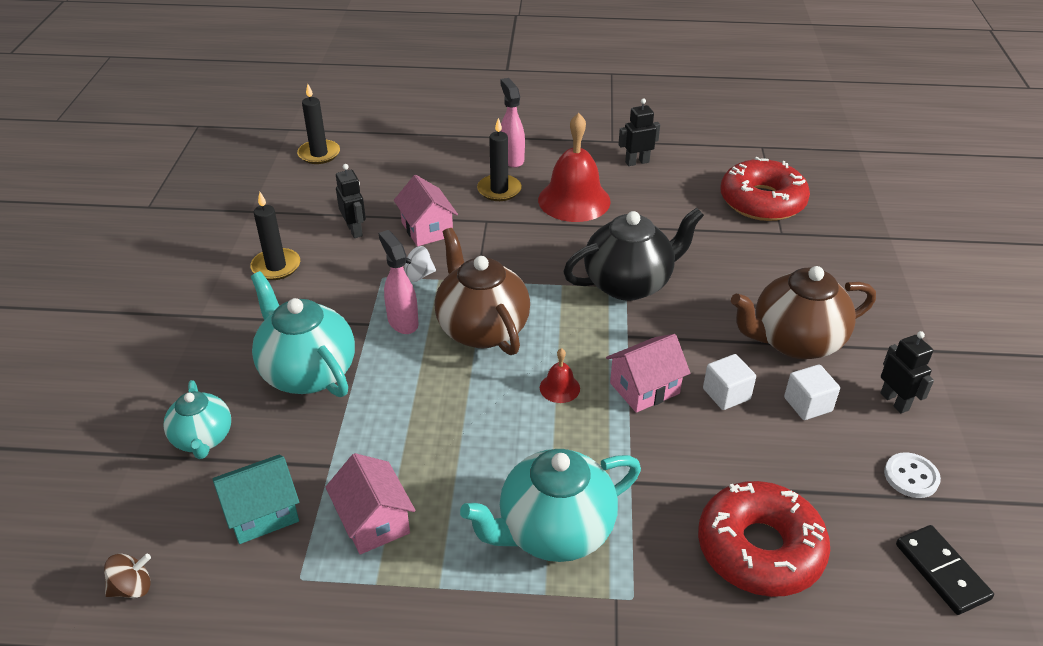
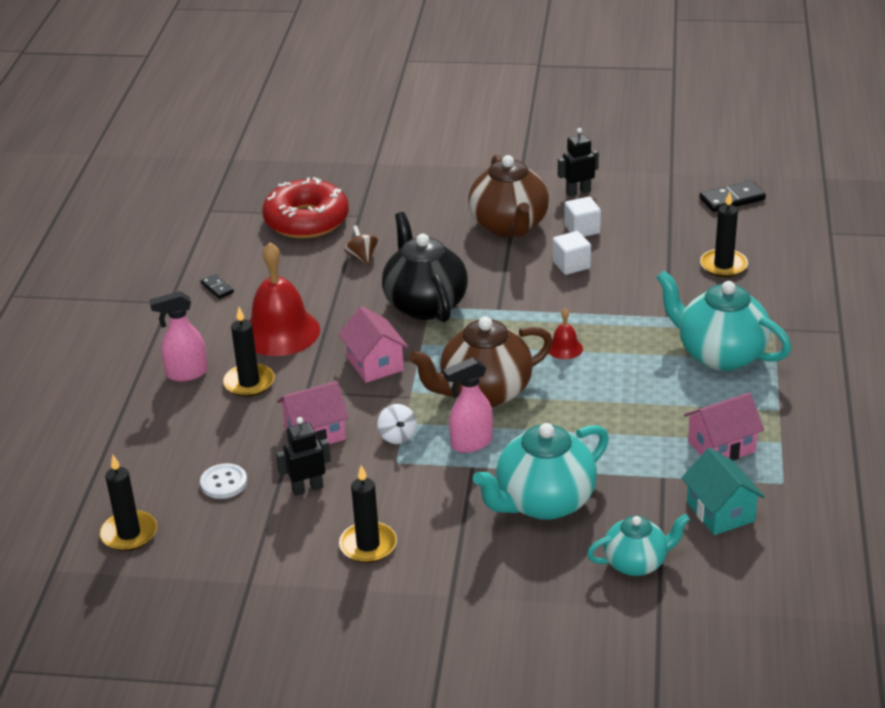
camera: 85 degrees left, 5 degrees down
brown spinning top [104,554,151,598] -> brown spinning top moved to [345,225,378,265]
turquoise teapot [460,449,641,562] -> turquoise teapot turned 150 degrees clockwise [656,271,791,371]
pink house [606,334,690,413] -> pink house moved to [338,306,408,383]
black robot [618,98,660,166] -> black domino [201,274,234,299]
red donut [698,481,830,597] -> black candle [700,191,748,277]
white button [884,452,941,498] -> white button moved to [200,463,247,499]

